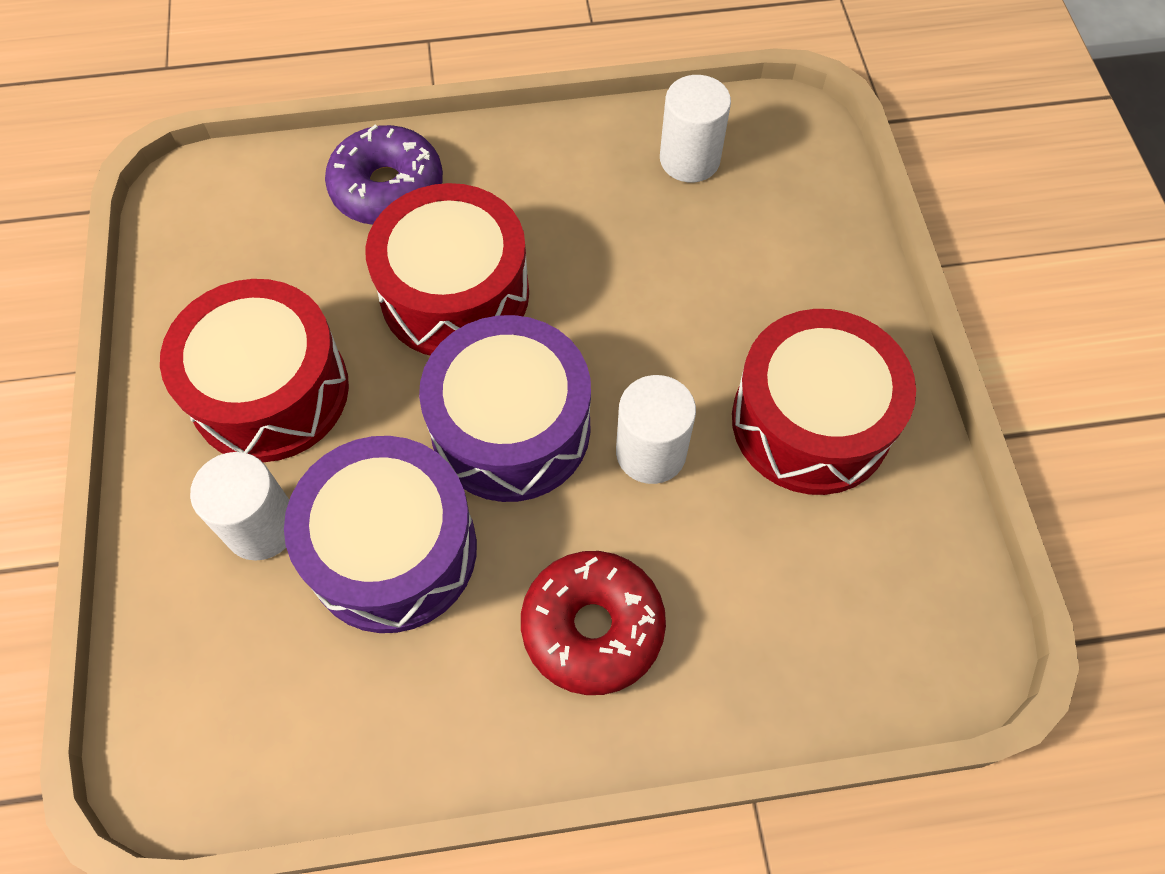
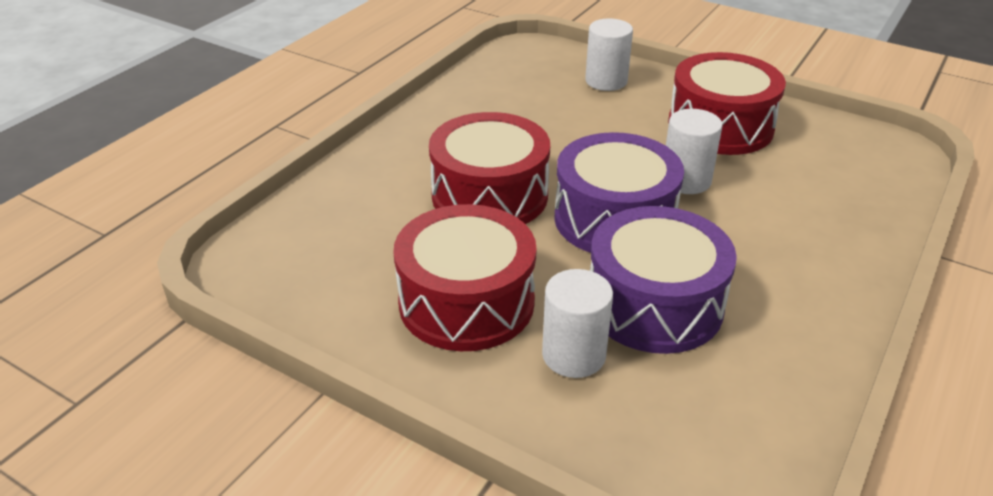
camera: 50 degrees left, 25 degrees down
purple donut [325,125,443,225] -> none
red donut [521,551,666,695] -> none
white cylinder [660,75,731,182] -> white cylinder moved to [585,19,633,91]

